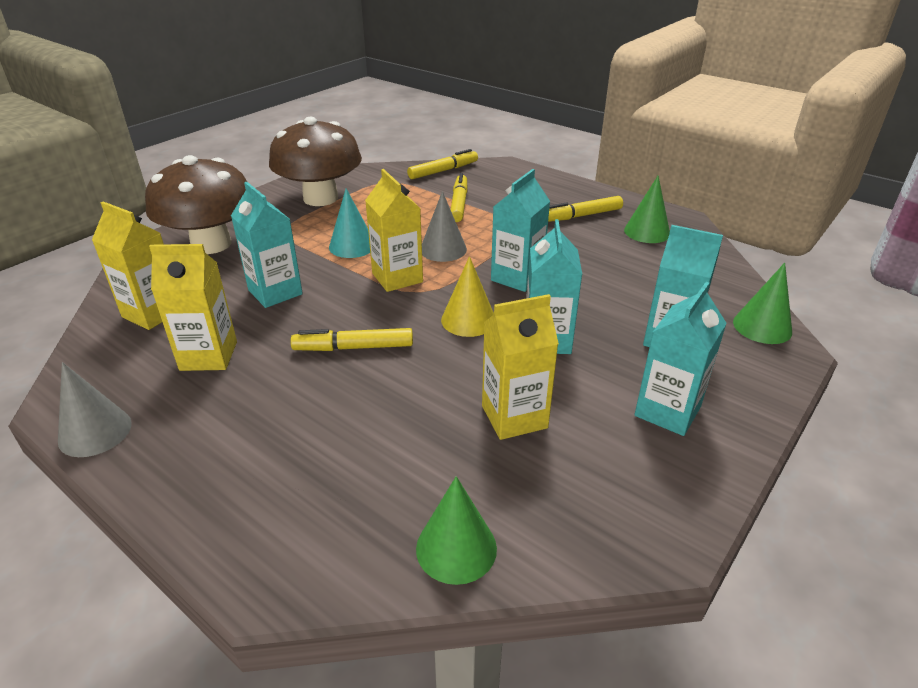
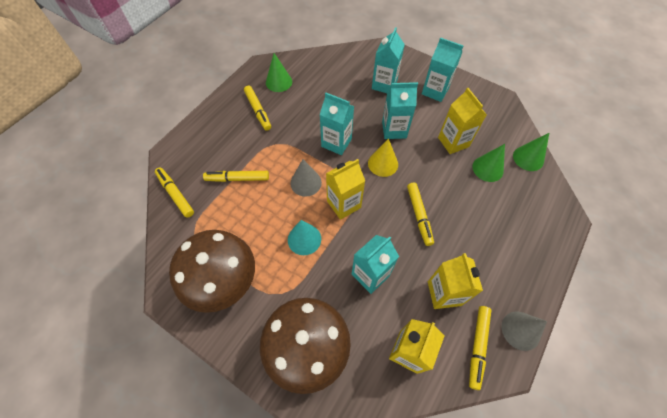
camera: 95 degrees left, 25 degrees up
green cone [733,263,792,344] -> green cone moved to [472,144,505,182]
none -> yellow marker [469,306,491,390]

